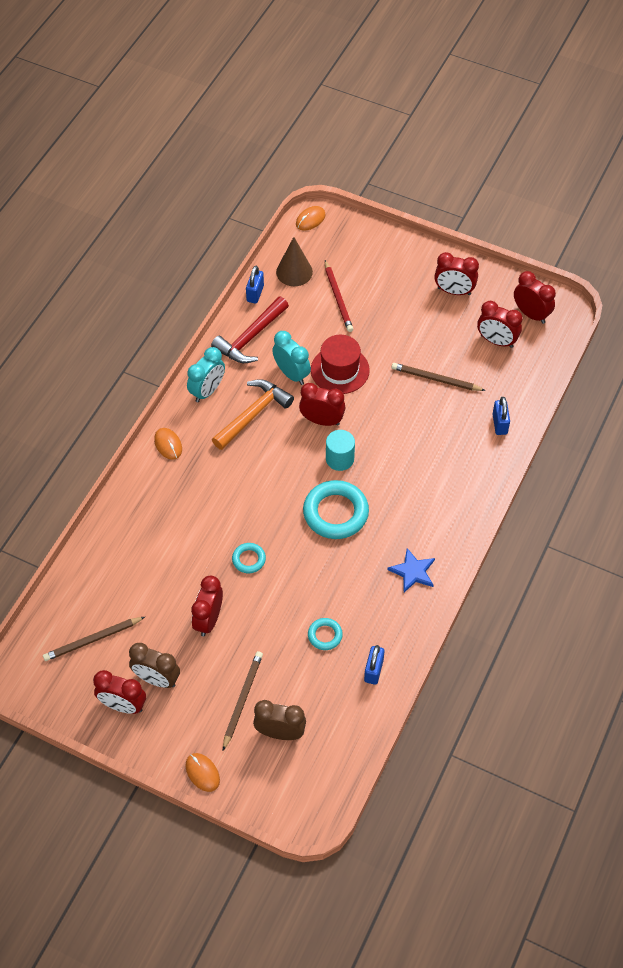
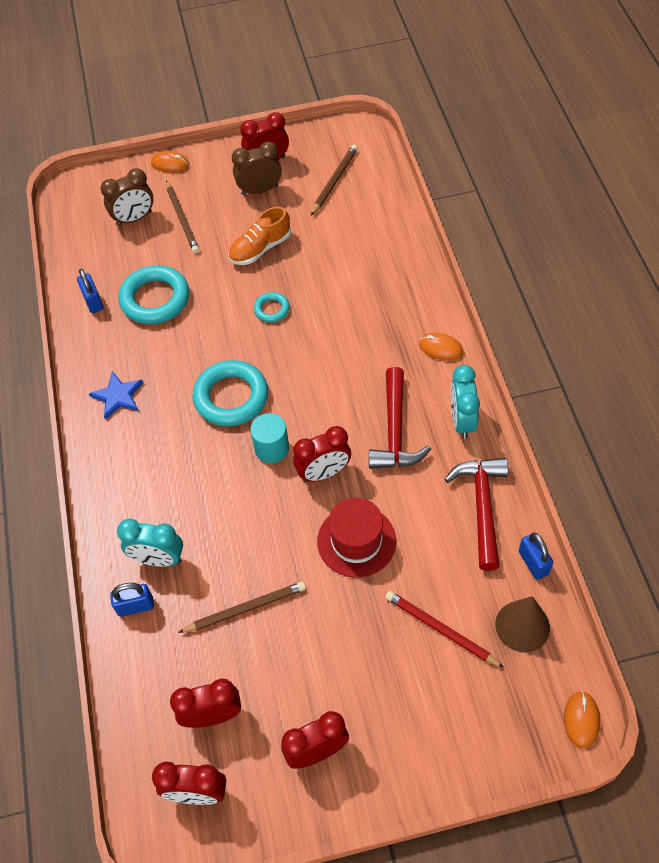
camera: 145 degrees right, 0 degrees up
red clock [191,576,223,637] -> orange shoe [228,206,291,265]
orange hammer [212,379,294,450] -> red hammer [369,367,431,469]
turquoise clock [272,331,311,385] -> turquoise clock moved to [117,519,183,567]
turquoise ring [308,618,343,650] -> turquoise ring [119,265,189,324], size x1.98
blue padlock [493,397,510,435] -> blue padlock turned 60 degrees counterclockwise [110,583,154,617]

